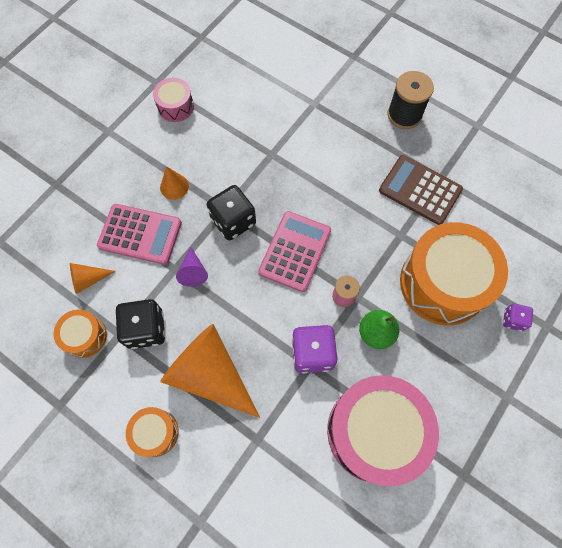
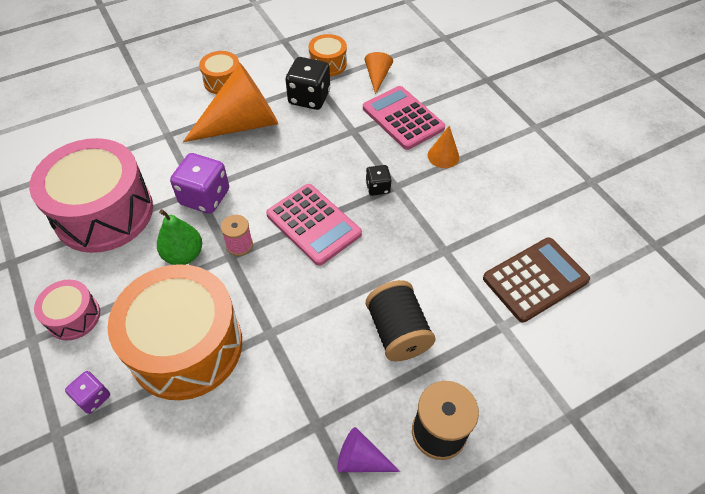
camera: 115 degrees right, 15 degrees down
pink calculator [97,204,182,265] -> pink calculator turned 105 degrees clockwise [363,86,445,150]
pink drum [153,78,194,122] -> pink drum moved to [34,280,100,341]
purple cone [176,247,208,287] -> purple cone moved to [337,427,400,472]
black dice [207,185,256,240] -> black dice [366,165,392,196], size x0.55
brown calculator [379,155,463,225] -> brown calculator moved to [483,237,590,323]
none -> black spool [366,280,436,361]

